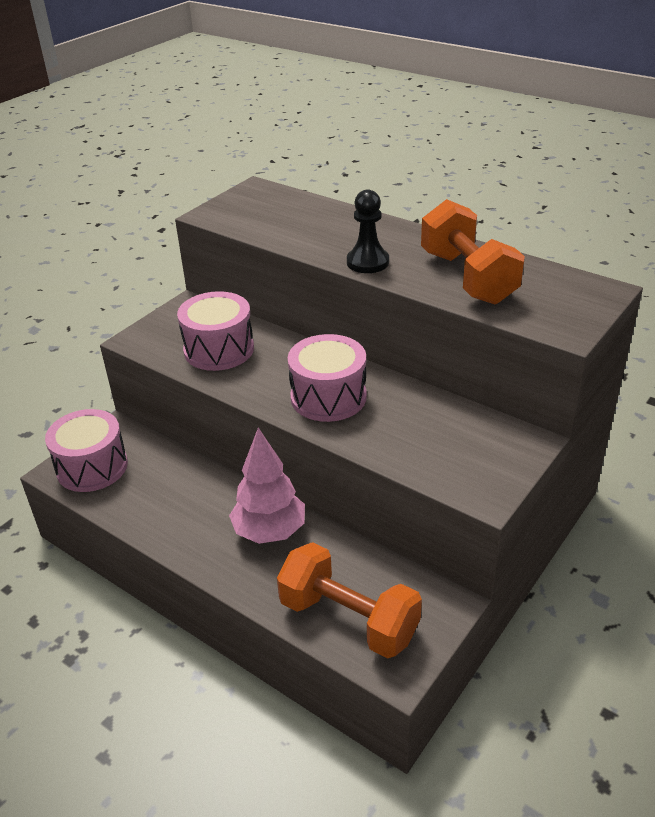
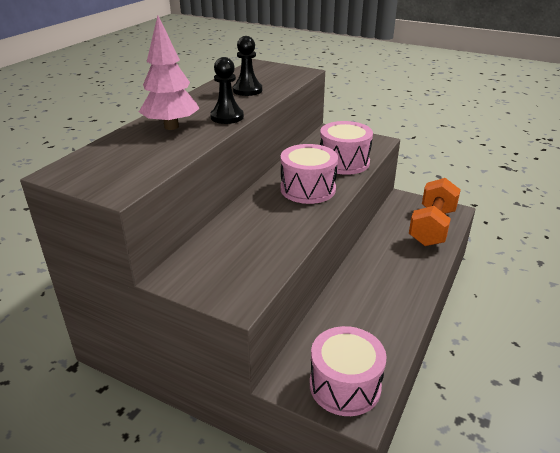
camera: 100 degrees left, 5 degrees down
pink drum [177,291,254,371] -> pink drum moved to [320,121,373,175]
pink tree [229,428,305,544] -> pink tree moved to [139,15,200,130]
orange dumbbell [421,199,525,304] -> black pawn [233,36,262,96]

